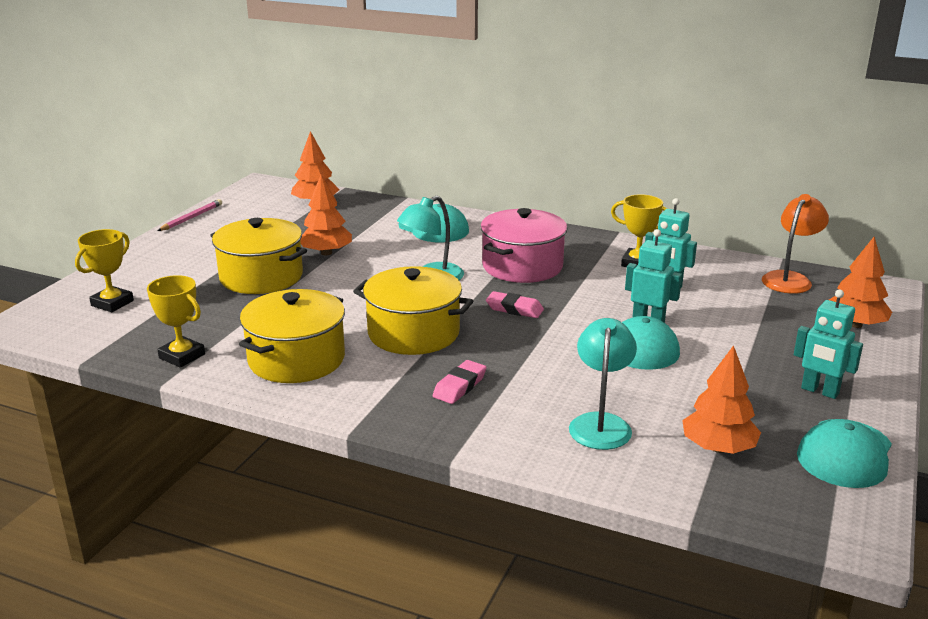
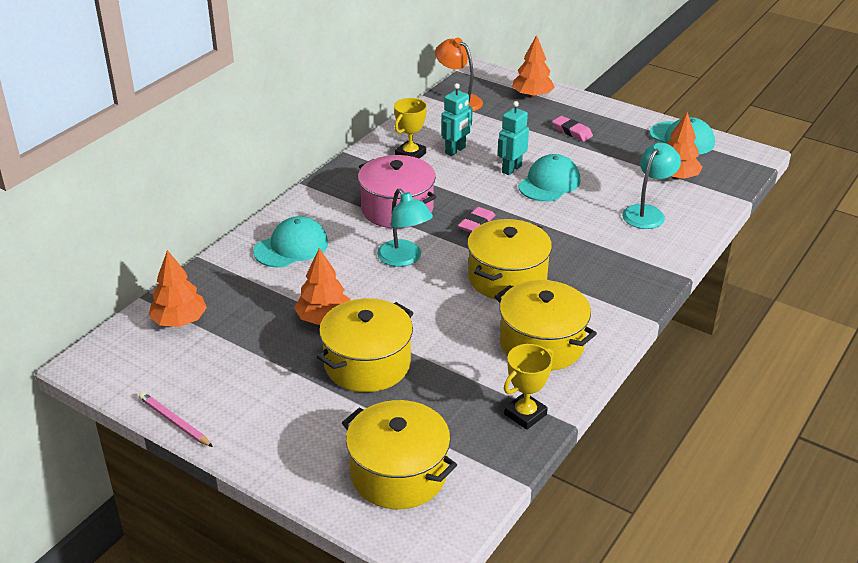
camera: 80 degrees left, 10 degrees up
yellow trophy [75,229,134,312] -> yellow pot [342,400,457,509]
pink eraser [433,360,487,404] -> pink eraser moved to [552,116,593,141]
turquoise lamp [569,318,637,450] -> turquoise lamp turned 105 degrees clockwise [622,143,681,229]
turquoise robot [794,290,863,399] -> none

